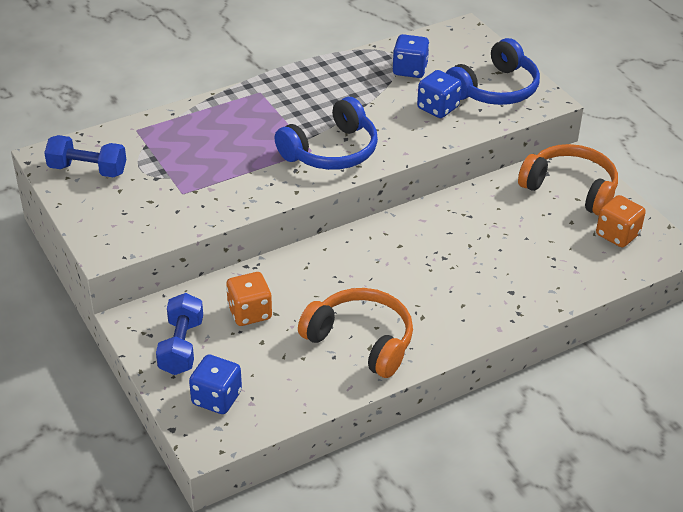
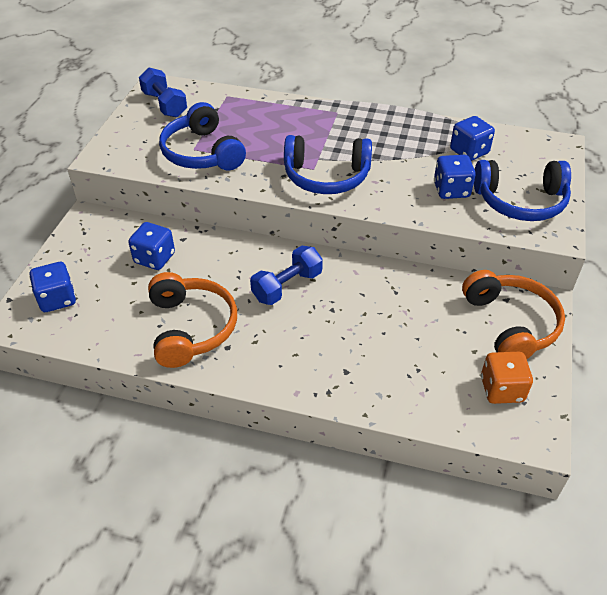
camera: 45 degrees right, 5 degrees up
blue dumbbell [156,293,203,375] -> blue dumbbell moved to [250,246,323,305]
orange dice [226,272,272,326] -> blue dice [128,222,175,270]
none -> blue headphones [159,102,246,170]

